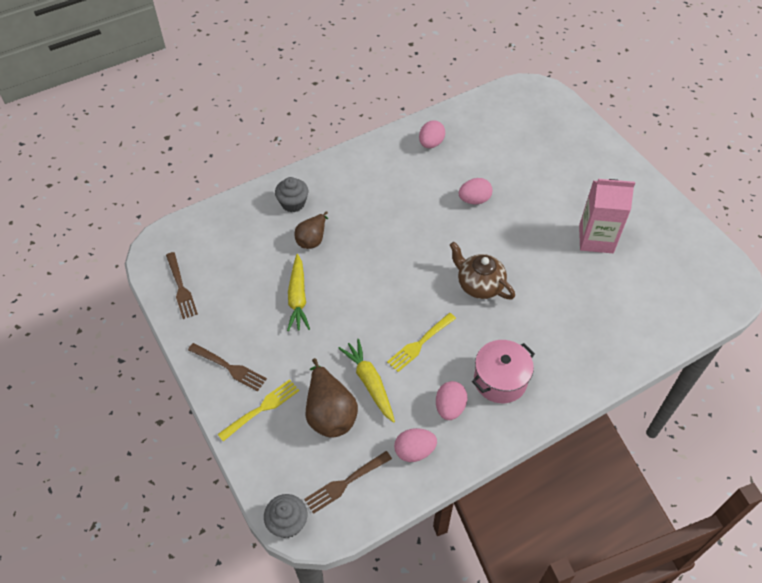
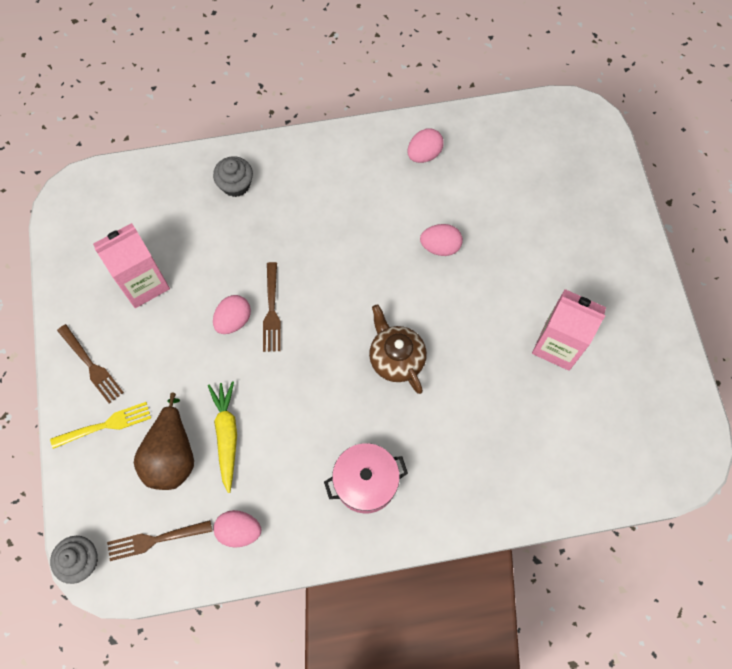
camera: 20 degrees right, 15 degrees up
brown fork [166,252,198,319] -> brown fork moved to [263,262,281,352]
yellow carrot [287,254,310,331] -> none
brown pear [295,211,328,249] -> none
yellow fork [387,313,456,372] -> none
pink egg [436,381,467,420] -> pink egg moved to [213,295,251,334]
none -> pink carton [93,223,170,308]

